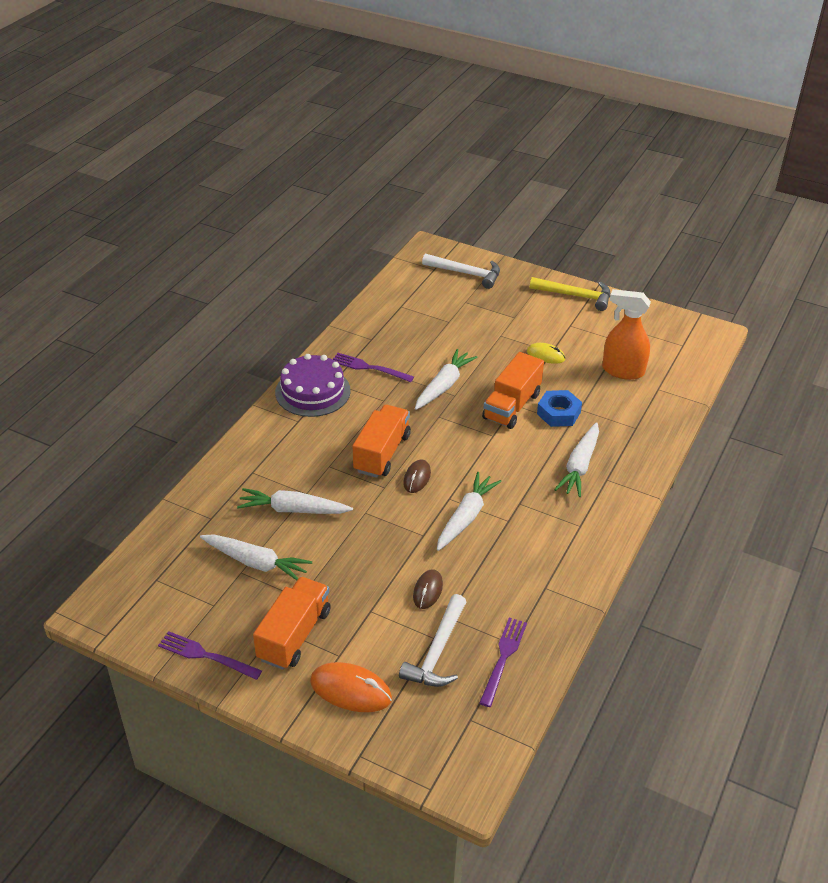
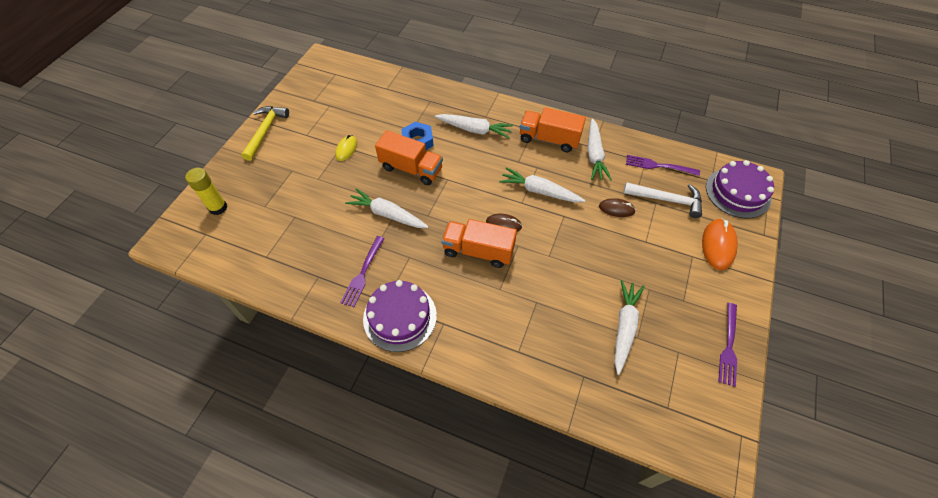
camera: 95 degrees left, 15 degrees up
white carrot [237,488,353,514] -> white carrot moved to [587,118,612,181]
orange truck [253,577,331,670] -> orange truck moved to [520,107,586,152]
white hammer [422,254,500,289] -> yellow glue stick [185,168,227,215]
orange spray bottle [602,289,651,380] -> none
none -> purple cake [706,160,774,219]

